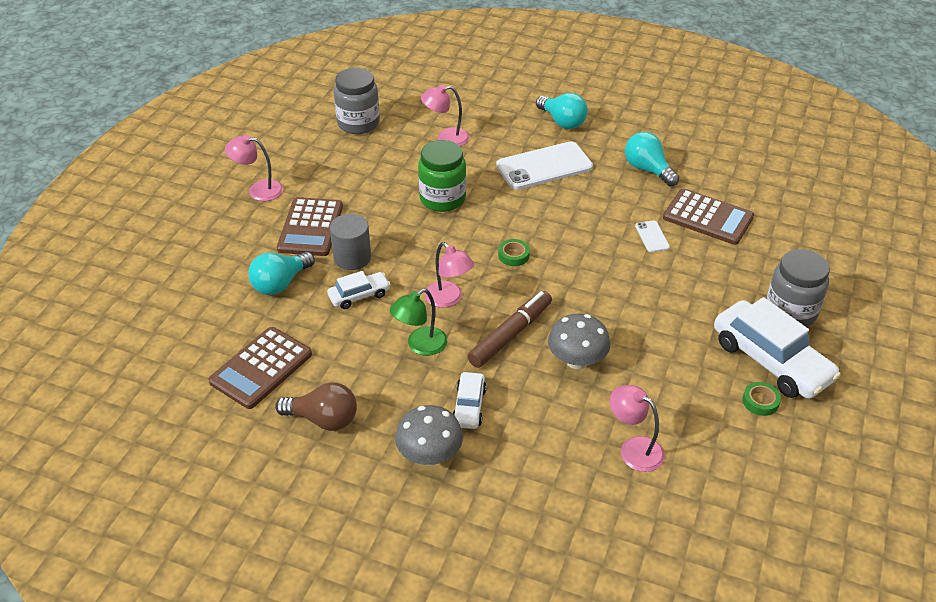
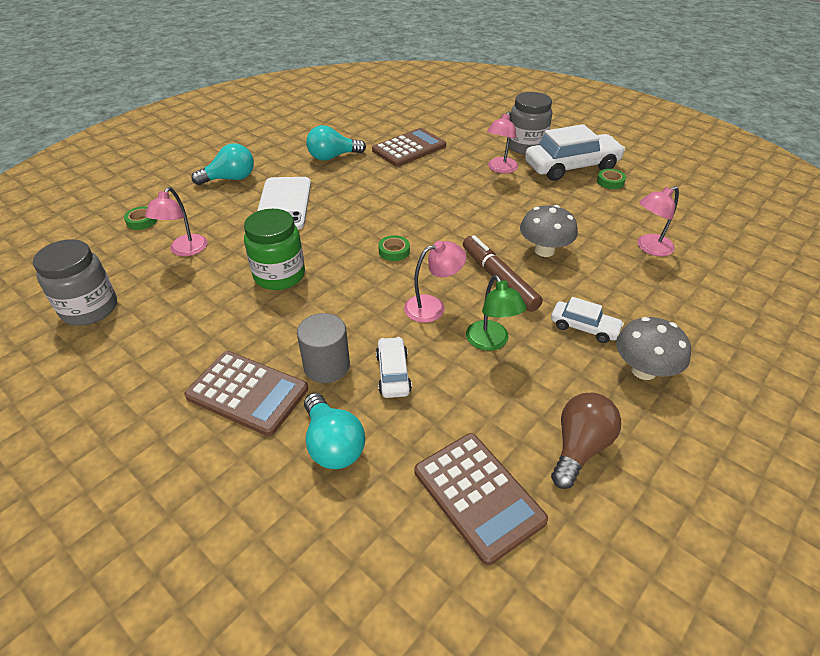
camera: 70 degrees left, 0 degrees up
pink lamp [225,135,283,201] -> pink lamp moved to [487,111,518,174]
white phone [635,220,670,252] -> none
none -> green tape [124,206,157,230]

